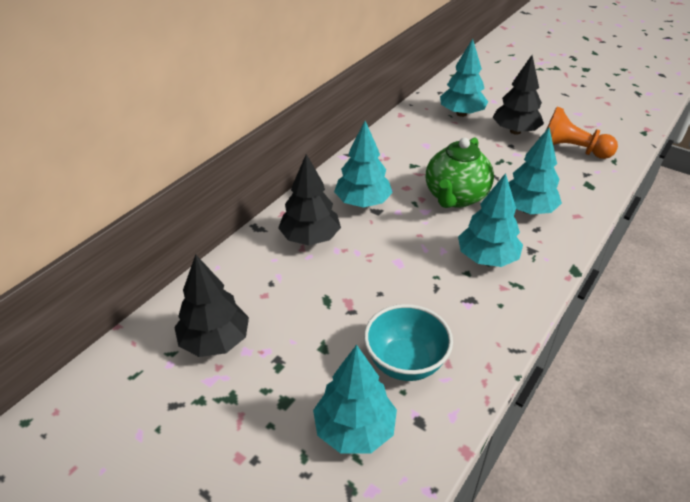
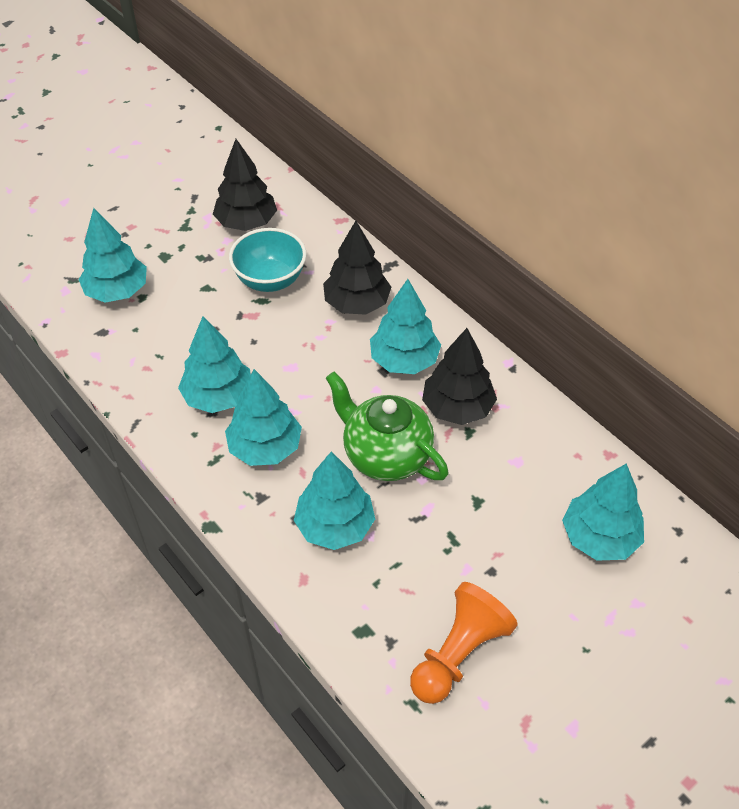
camera: 105 degrees right, 10 degrees up
turquoise bowl [364,304,453,381] -> turquoise bowl moved to [229,228,306,292]
black tree [493,55,544,135] -> black tree moved to [422,328,497,425]
none -> turquoise tree [178,316,251,413]

